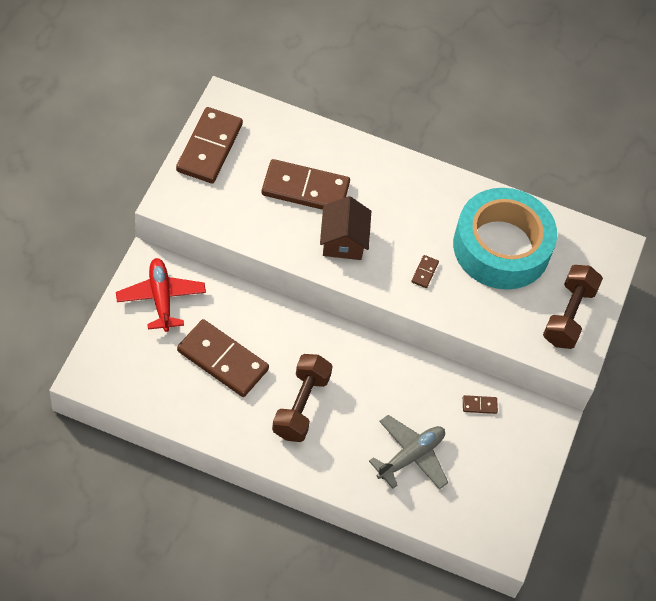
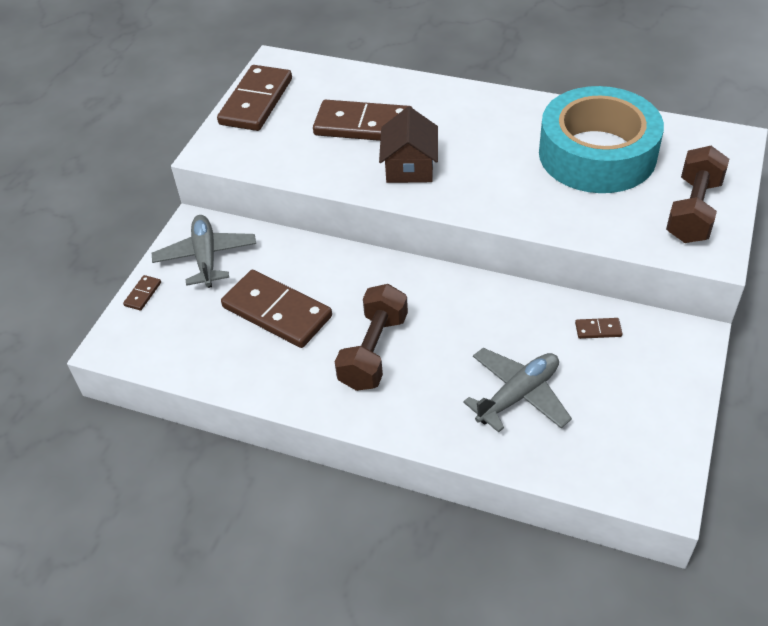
camera: 10 degrees right, 10 degrees down
red plane [116,258,206,332] -> grey plane [152,215,256,288]
brown domino [411,255,439,288] -> brown domino moved to [123,275,161,311]

